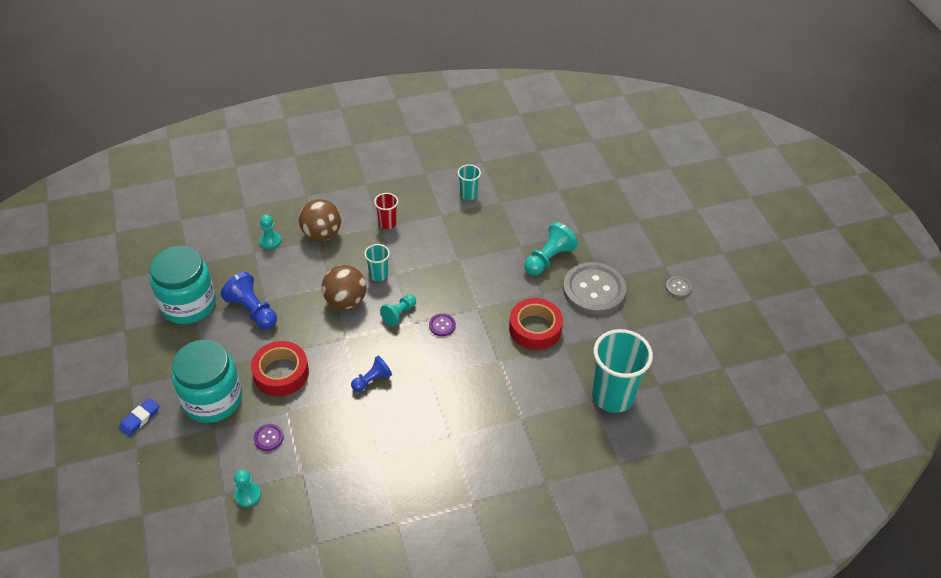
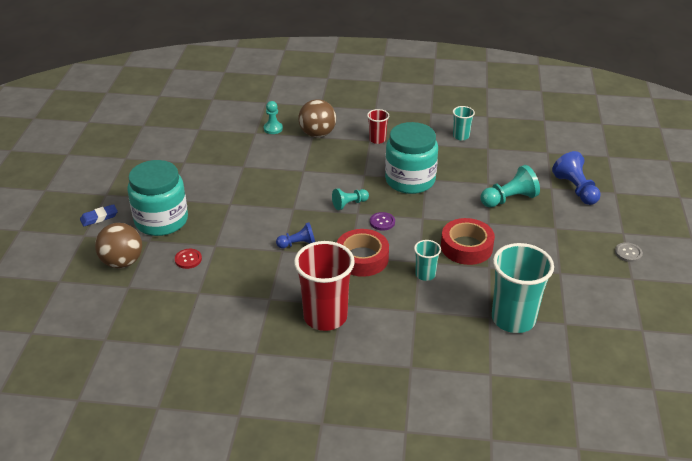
camera: 25 degrees right, 10 degrees down
turquoise jar [150,246,216,324] -> turquoise jar moved to [385,122,438,194]
blue pawn [221,272,277,329] -> blue pawn moved to [552,151,601,205]
turquoise pawn [234,469,261,507] -> none
red tape [251,341,309,396] -> red tape moved to [337,229,389,277]
purple button [254,424,284,451] -> red button [175,249,202,269]
brown ball [322,265,367,310] -> brown ball moved to [95,223,142,268]
turquoise cup [364,244,390,282] -> turquoise cup moved to [414,240,441,281]
grey button [563,262,626,315] -> none
none -> red cup [294,241,355,331]

